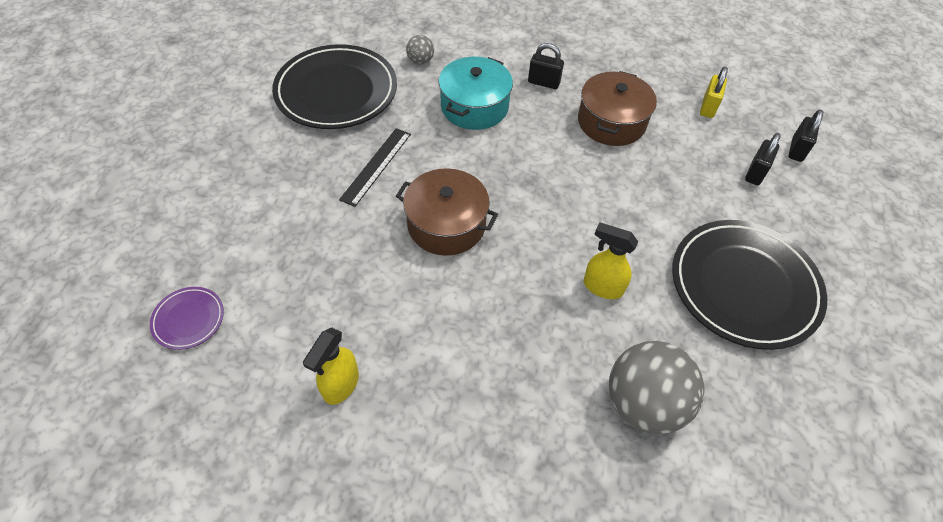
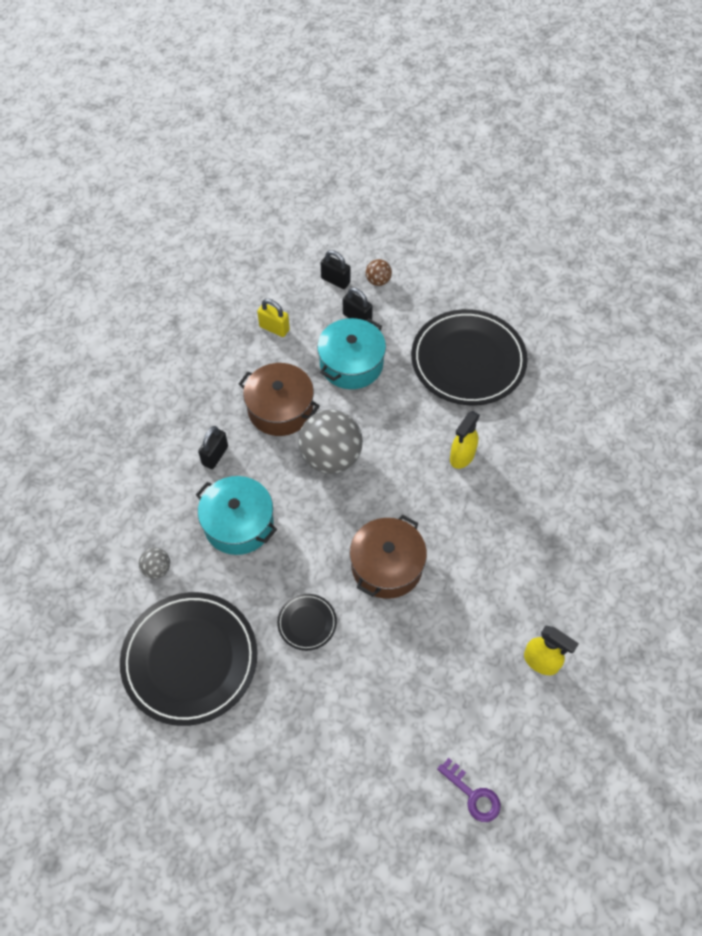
camera: 80 degrees left, 5 degrees up
purple plate [150,287,224,350] -> purple key [437,758,501,822]
black ruler [339,128,411,207] -> black plate [277,594,337,651]
grey ball [609,341,705,434] -> grey ball moved to [298,410,363,474]
none -> turquoise pot [317,318,386,389]
none -> brown ball [366,259,392,286]

